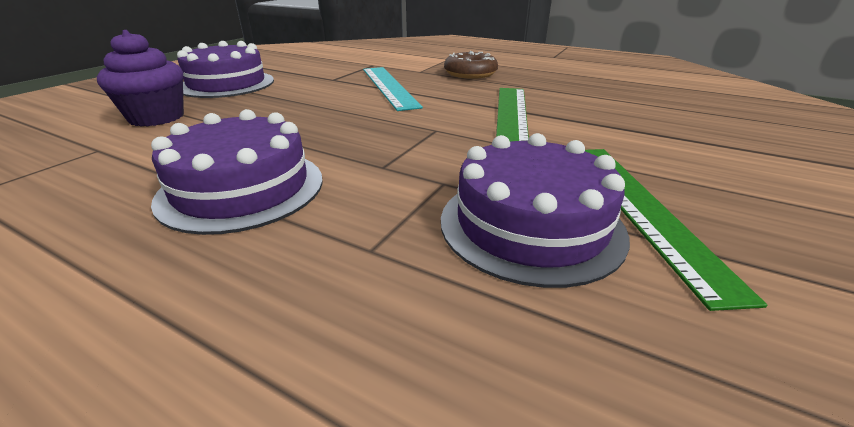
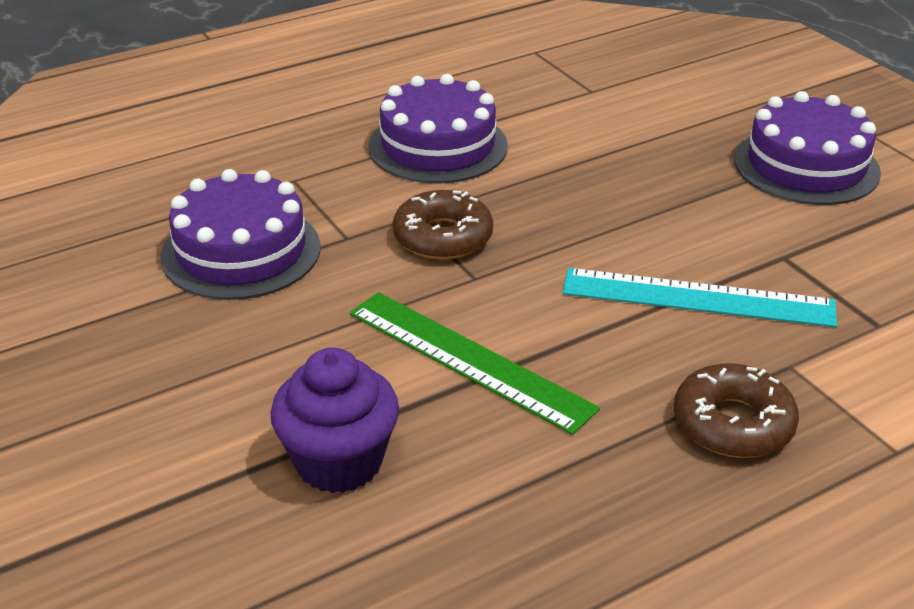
camera: 120 degrees right, 5 degrees up
purple cupcake [97,30,184,127] -> purple cupcake moved to [270,348,399,493]
green ruler [585,149,767,311] -> none
none -> brown donut [393,190,493,260]

